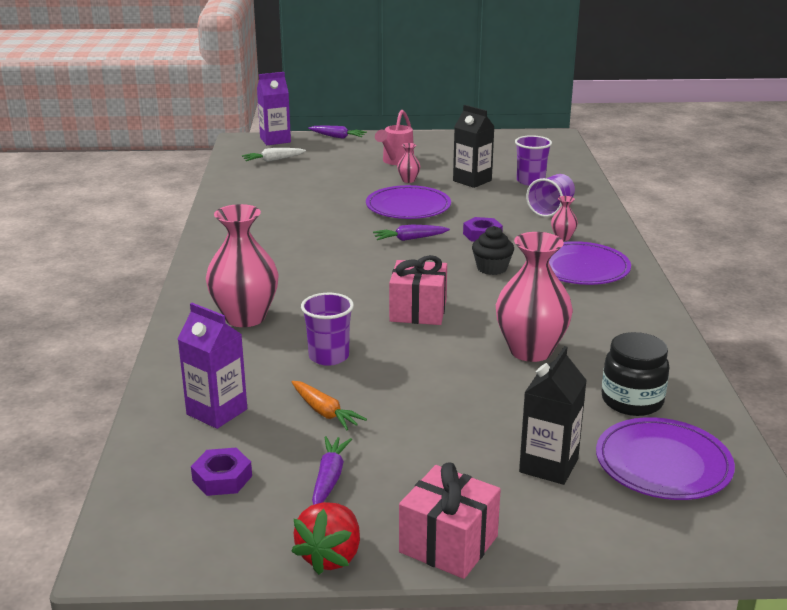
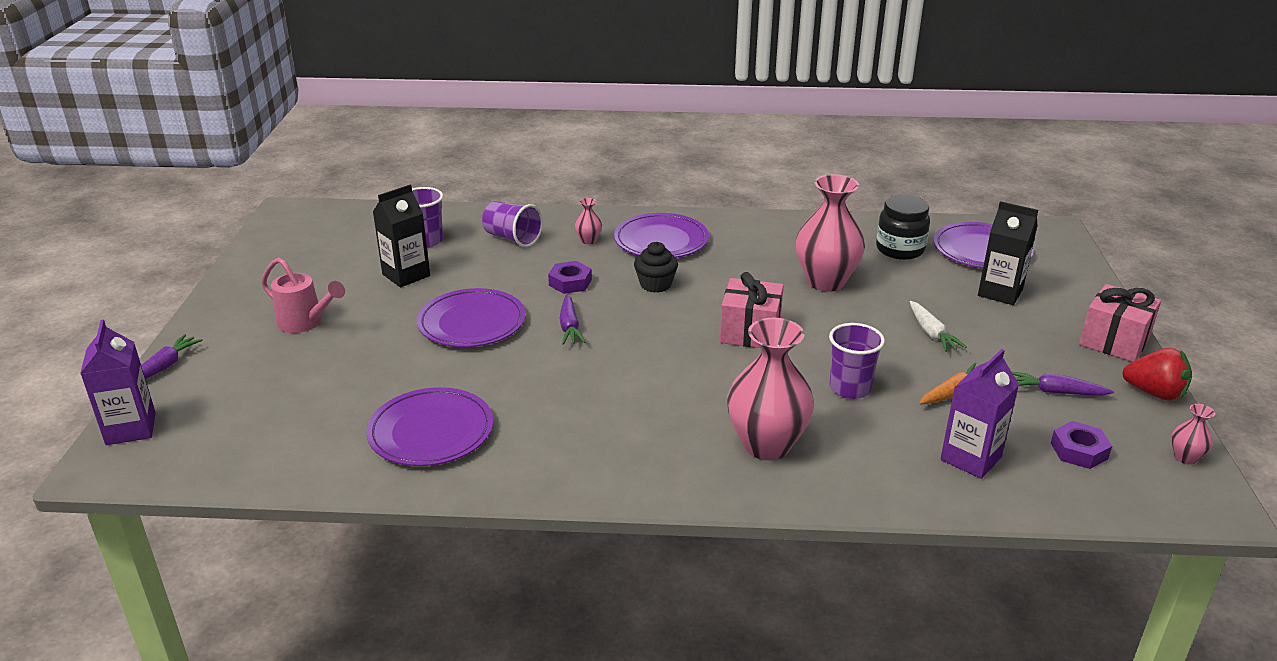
camera: 85 degrees left, 5 degrees up
white carrot [242,148,306,162] -> white carrot moved to [910,301,967,352]
pink vase [397,143,420,183] -> pink vase moved to [1171,404,1215,465]
none -> purple plate [366,387,493,466]

